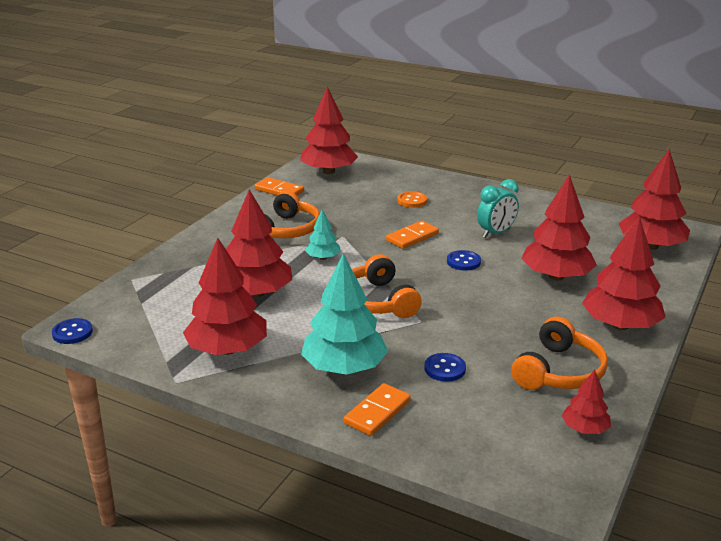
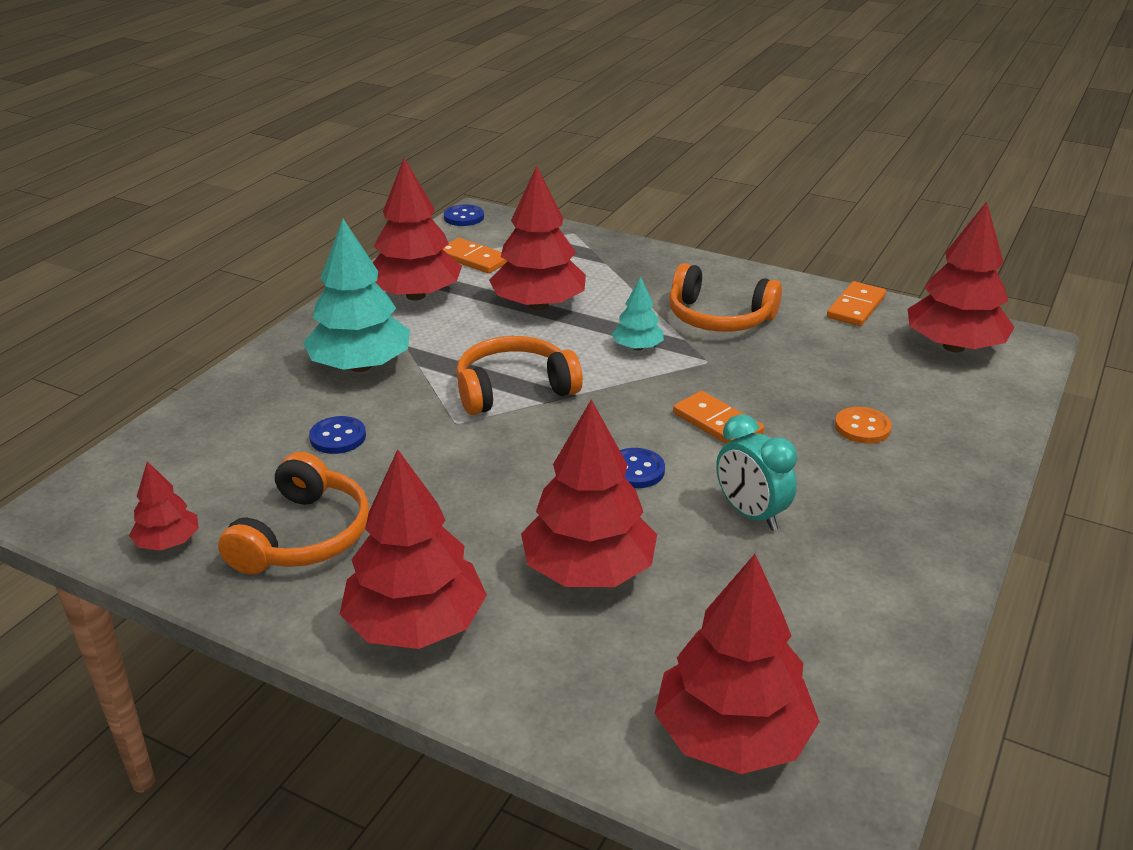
camera: 90 degrees right, 5 degrees up
orange domino [344,383,411,436] -> orange domino moved to [443,238,507,273]
orange headphones [511,317,608,390] -> orange headphones turned 105 degrees counterclockwise [218,452,369,574]

